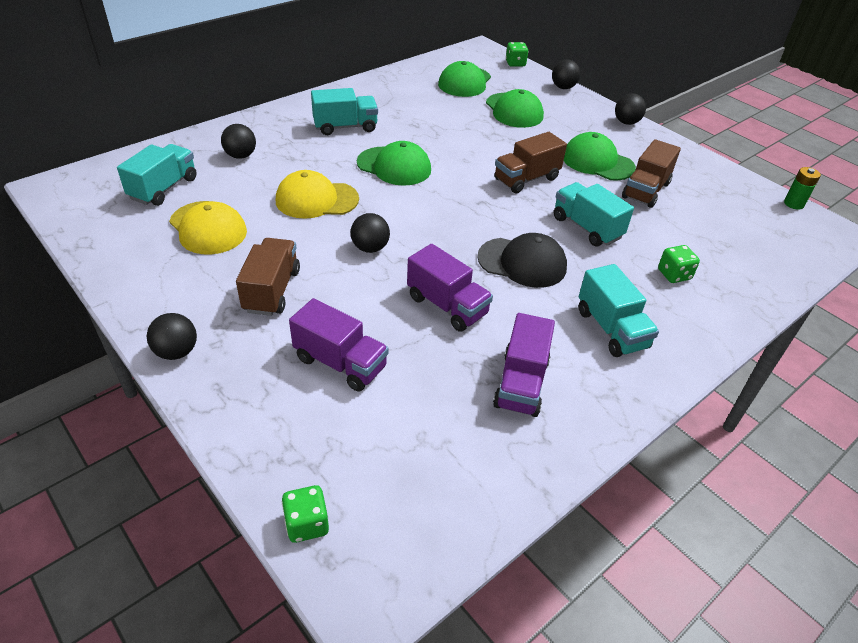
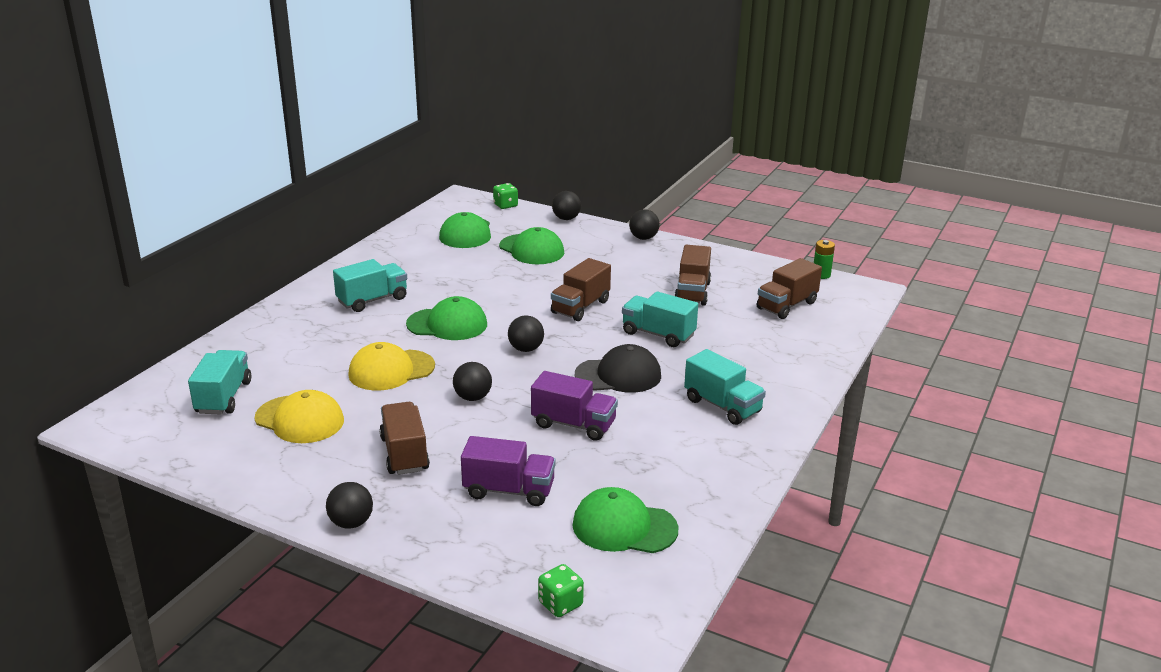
camera: 20 degrees left, 15 degrees down
black ball [221,124,256,159] -> black ball moved to [508,315,544,352]
purple truck [493,313,555,417] -> none
green cap [564,132,636,181] -> green cap moved to [572,487,678,553]
green dice [658,245,700,283] -> none
none -> brown truck [757,258,822,319]

